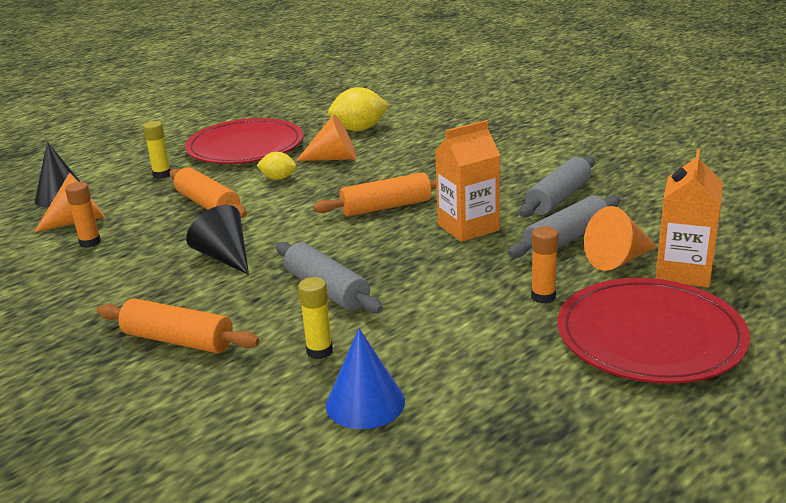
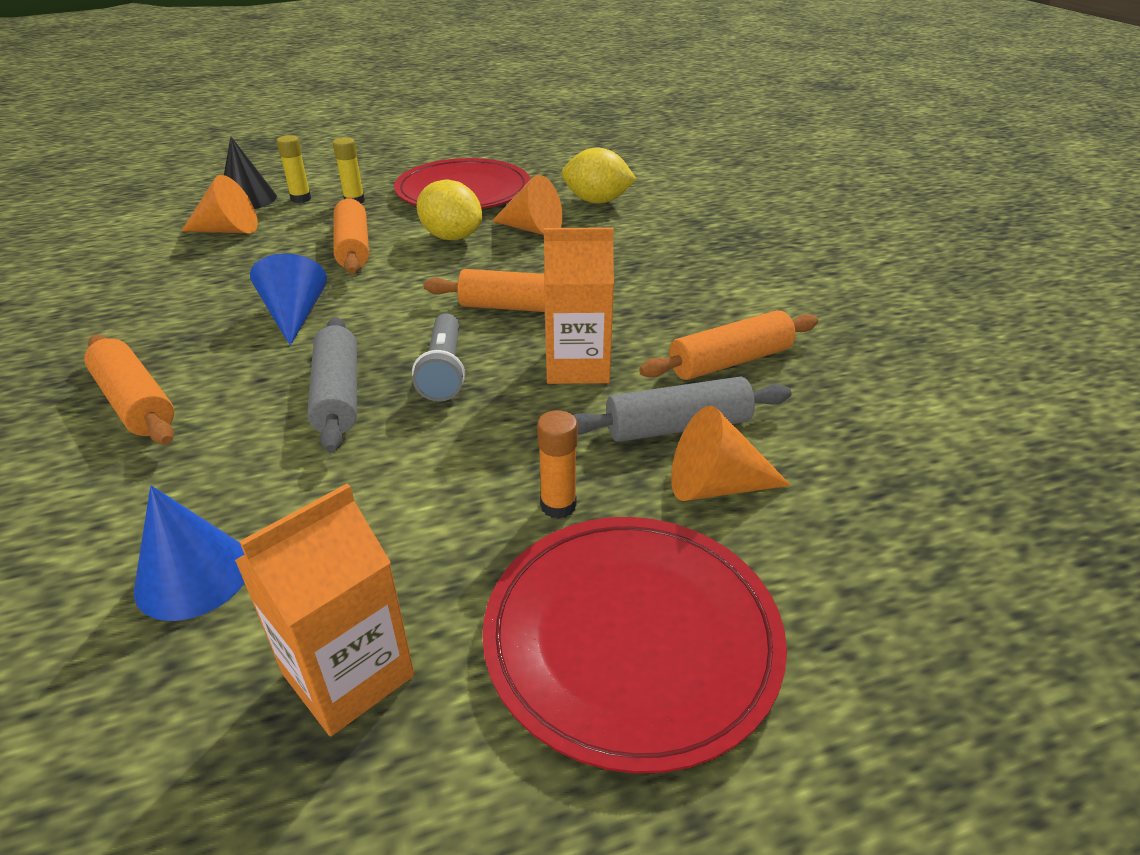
camera: 25 degrees right, 10 degrees up
orange glue stick [65,182,101,248] -> none
black cone [186,205,249,275] -> blue cone [250,253,327,346]
yellow lemon [257,152,296,180] -> yellow lemon [417,180,482,240], size x1.71
yellow glue stick [298,277,333,359] -> yellow glue stick moved to [276,135,311,203]
grey rolling pin [519,156,595,217] -> orange rolling pin [639,310,818,380]
orange carton [655,149,723,287] -> orange carton moved to [235,483,414,736]
none -> grey flashlight [412,313,465,401]

